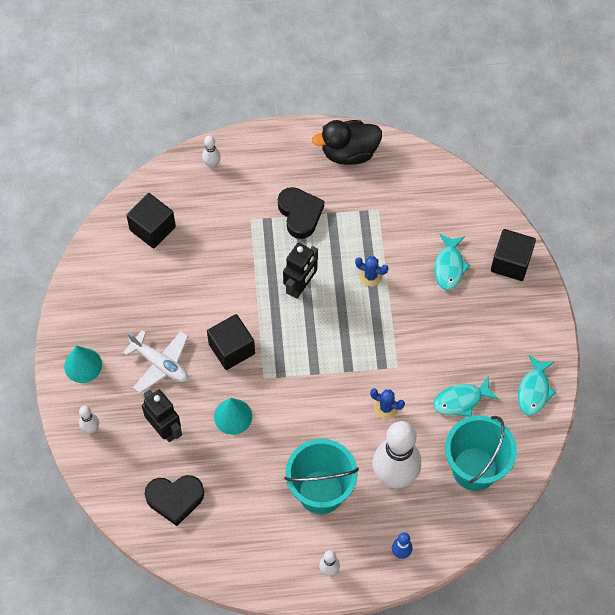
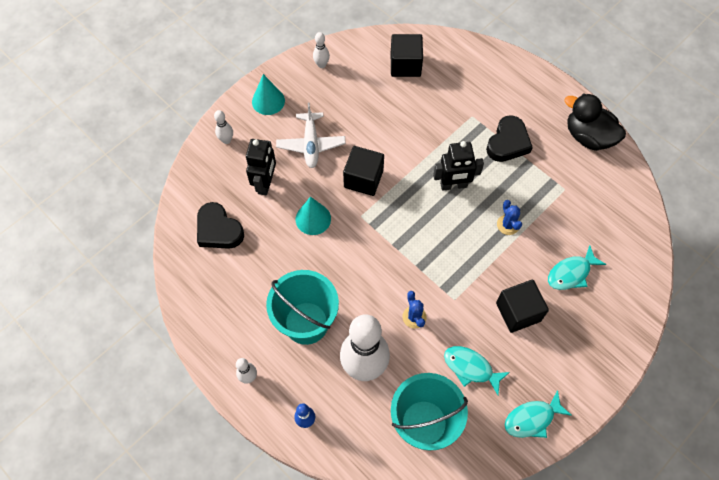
camera: 50 degrees right, 0 degrees up
white bowling pin [202,135,221,169] -> white bowling pin moved to [313,32,330,68]
black cube [491,229,536,281] -> black cube moved to [496,280,549,333]

